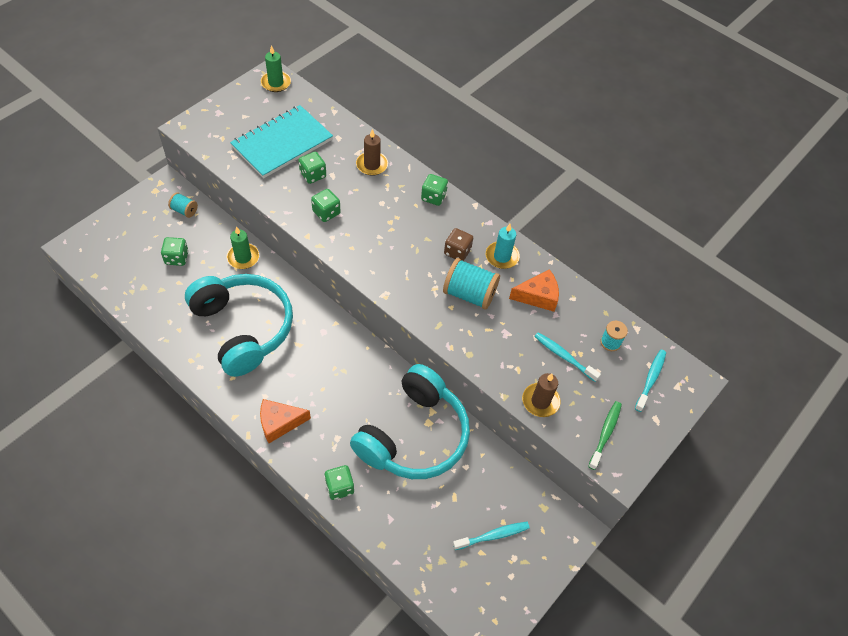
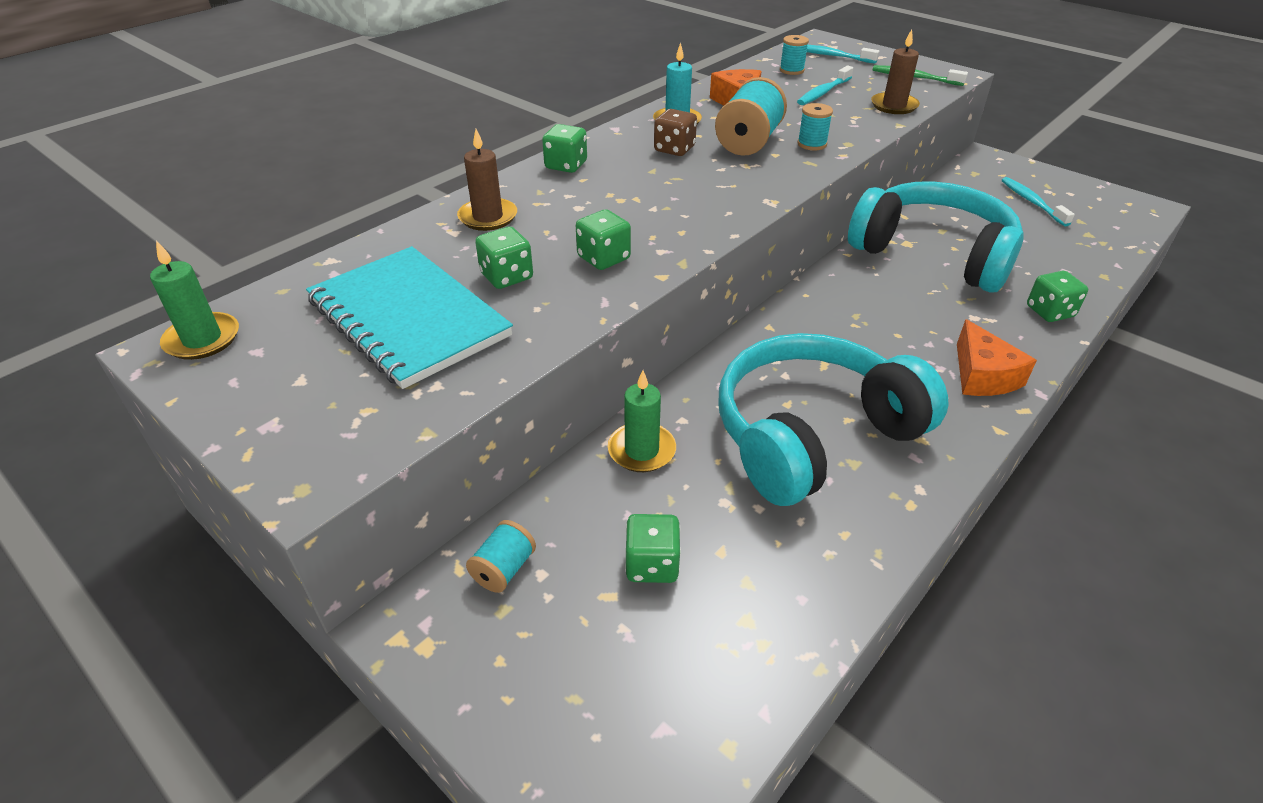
camera: 85 degrees left, 15 degrees down
none -> turquoise spool [797,103,833,150]

